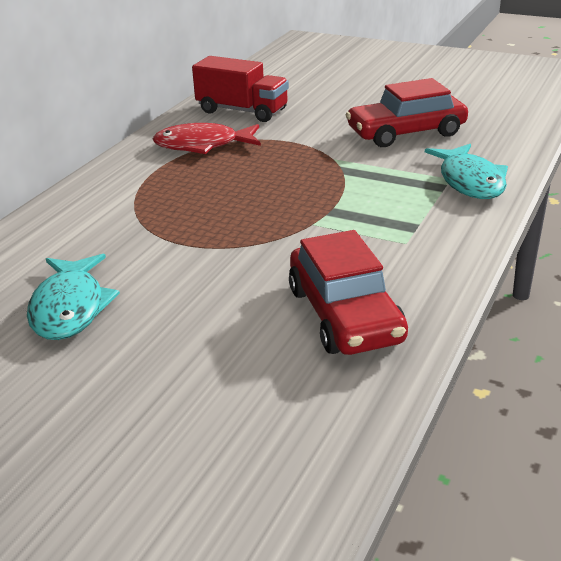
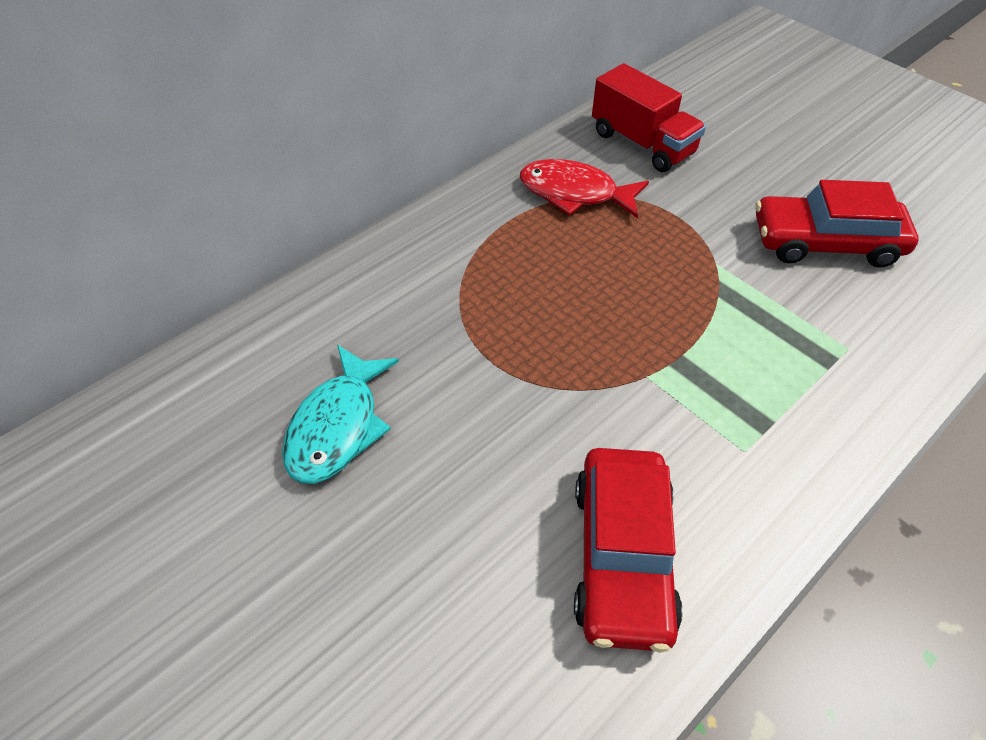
camera: 20 degrees right, 20 degrees up
turquoise fish [425,144,508,199] -> none

